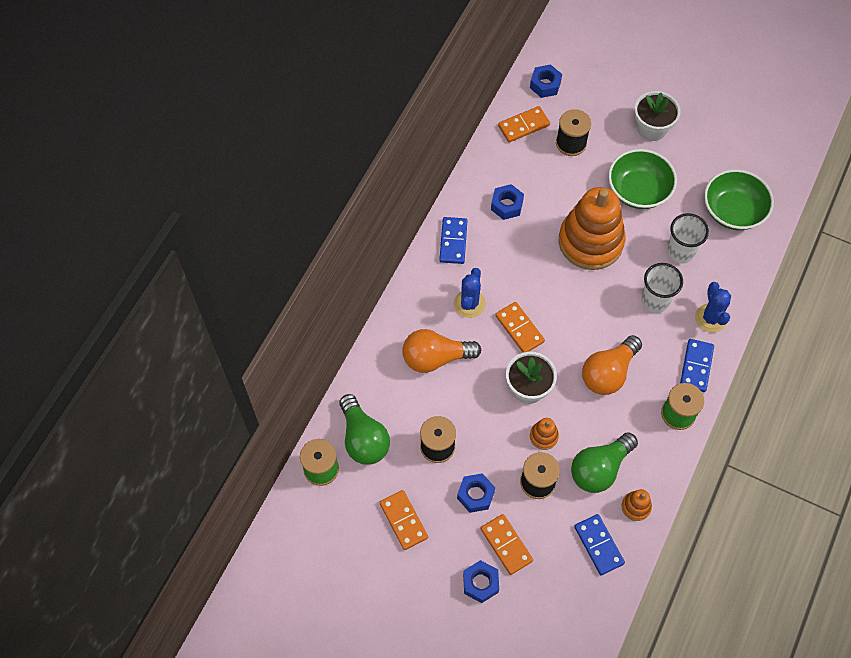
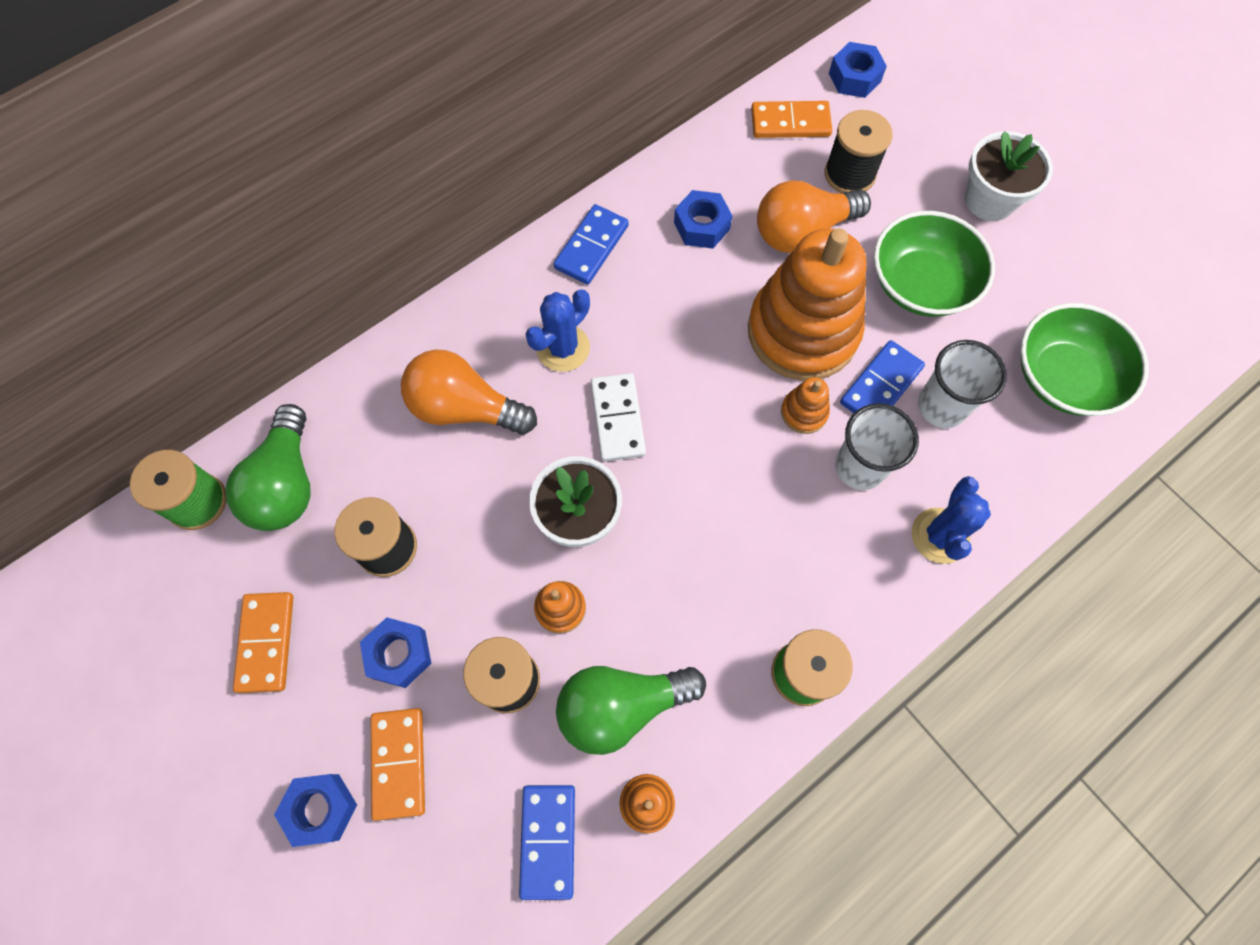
camera: 25 degrees right, 5 degrees up
orange domino [495,302,545,353] -> white domino [591,373,646,462]
orange light bulb [582,335,642,395] -> orange light bulb moved to [757,180,871,253]
blue domino [680,339,714,392] -> blue domino moved to [840,340,925,413]
none -> orange stacking toy [781,377,830,434]

